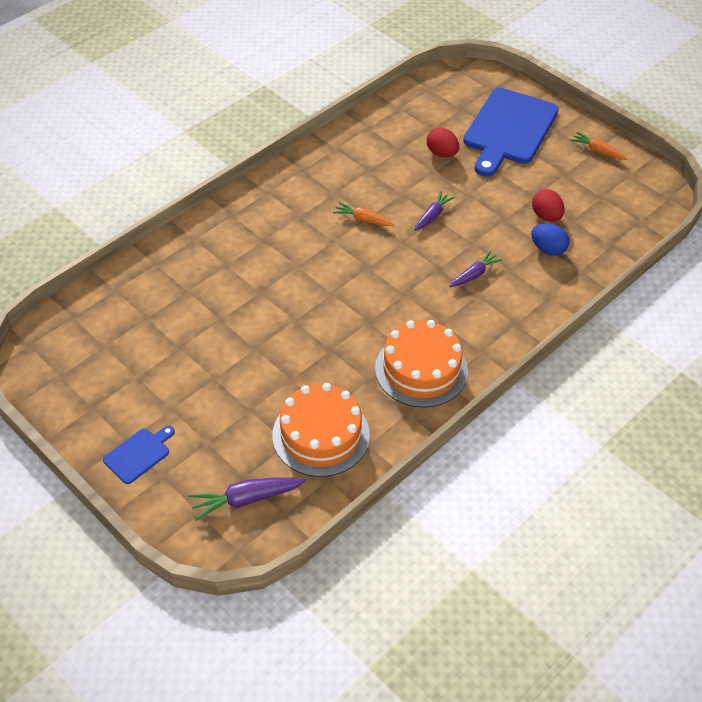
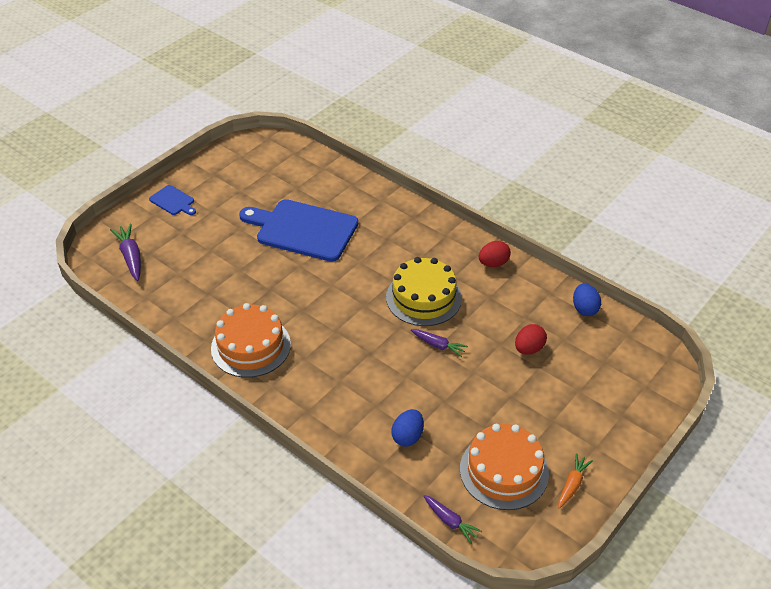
camera: 85 degrees right, 5 degrees down
orange cake [272,383,370,477] -> orange cake moved to [460,424,549,510]
orange carrot [333,202,395,226] -> yellow cake [386,257,462,326]
purple carrot [449,250,502,287] -> purple carrot moved to [423,495,483,544]
blue cutting board [463,88,559,177] -> blue cutting board moved to [239,199,358,262]
red egg [532,189,564,222] -> red egg moved to [479,241,511,267]
none -> blue egg [573,283,601,316]

